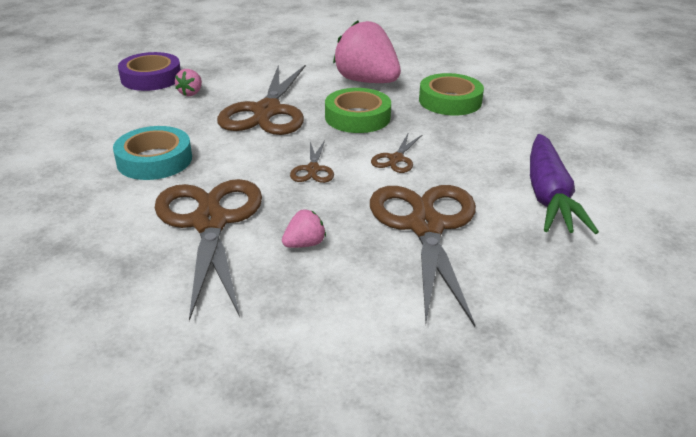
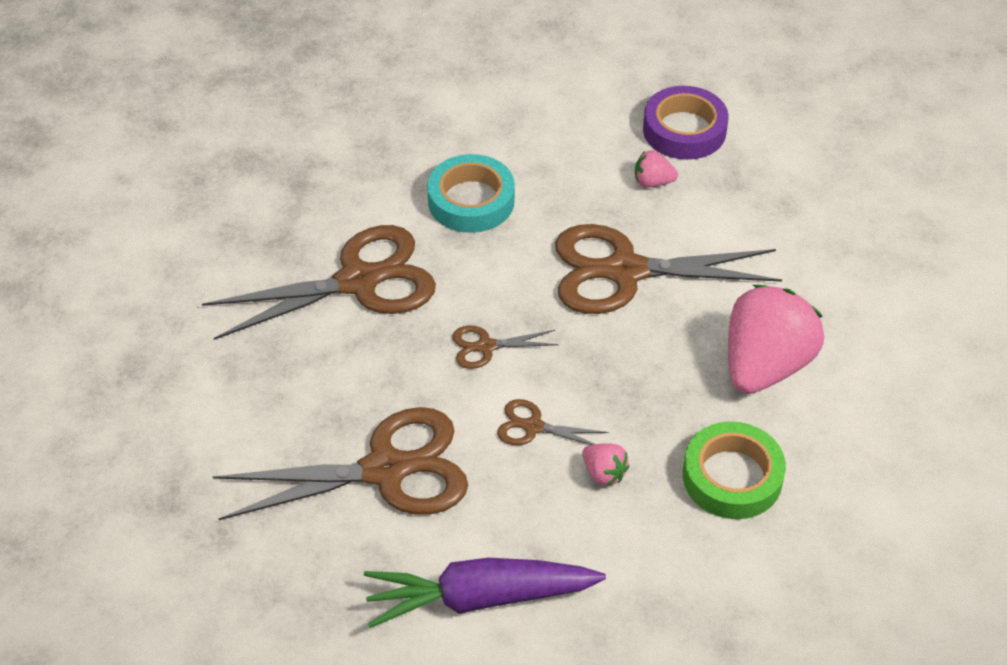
camera: 80 degrees right, 15 degrees up
pink strawberry [282,209,326,248] -> pink strawberry moved to [582,443,629,486]
green tape [325,88,391,133] -> none

